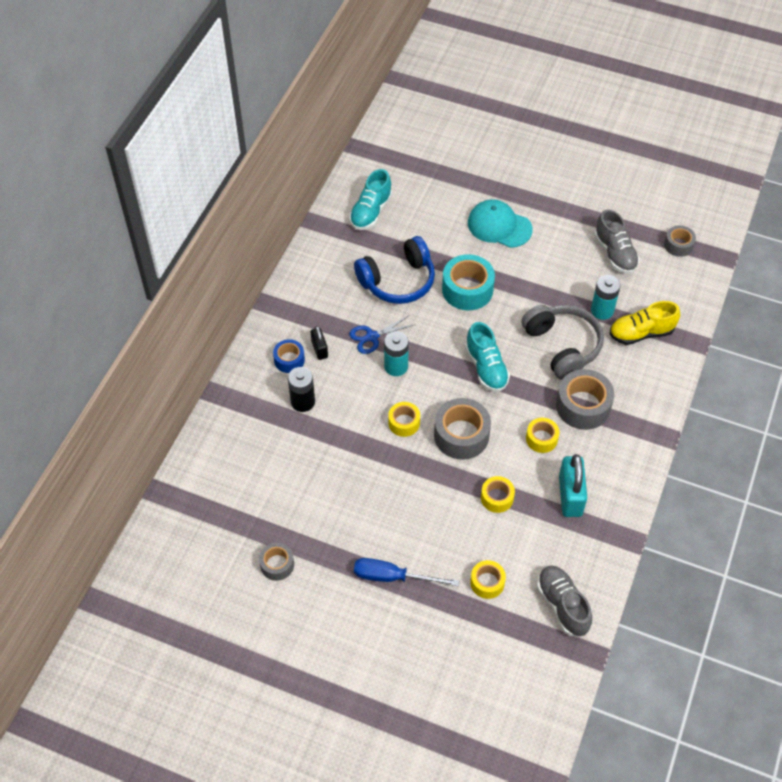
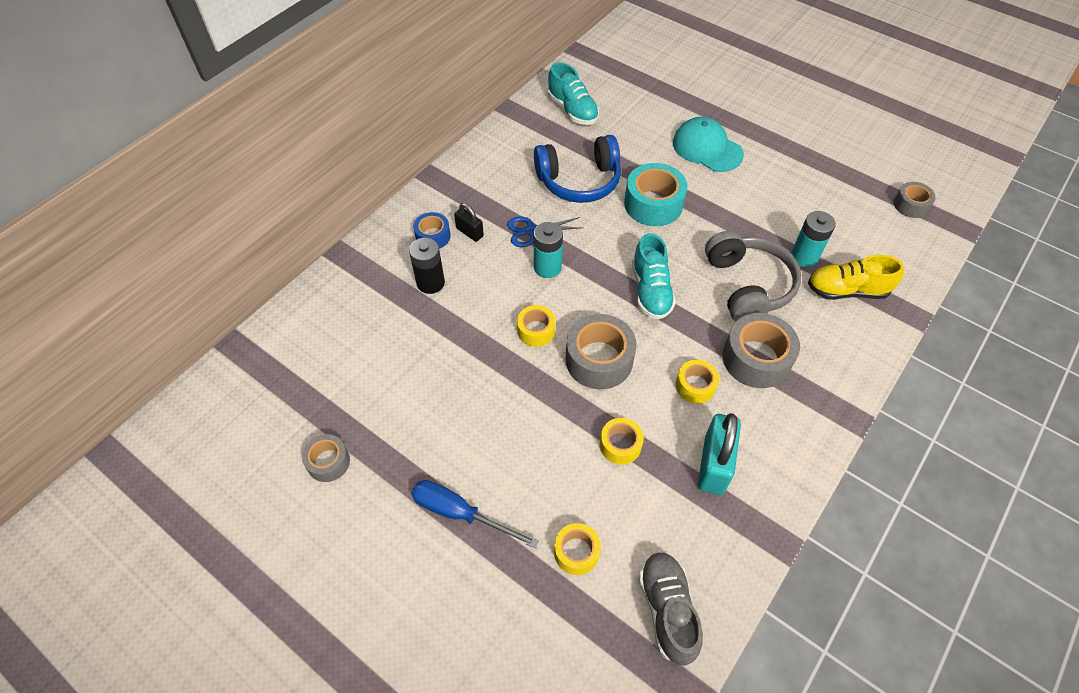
camera: 15 degrees right, 0 degrees up
black padlock [311,326,328,360] -> black padlock turned 45 degrees counterclockwise [454,203,484,242]
turquoise shoe [349,169,392,230] -> turquoise shoe turned 75 degrees counterclockwise [548,62,599,125]
grey shoe [594,209,640,274] -> none

